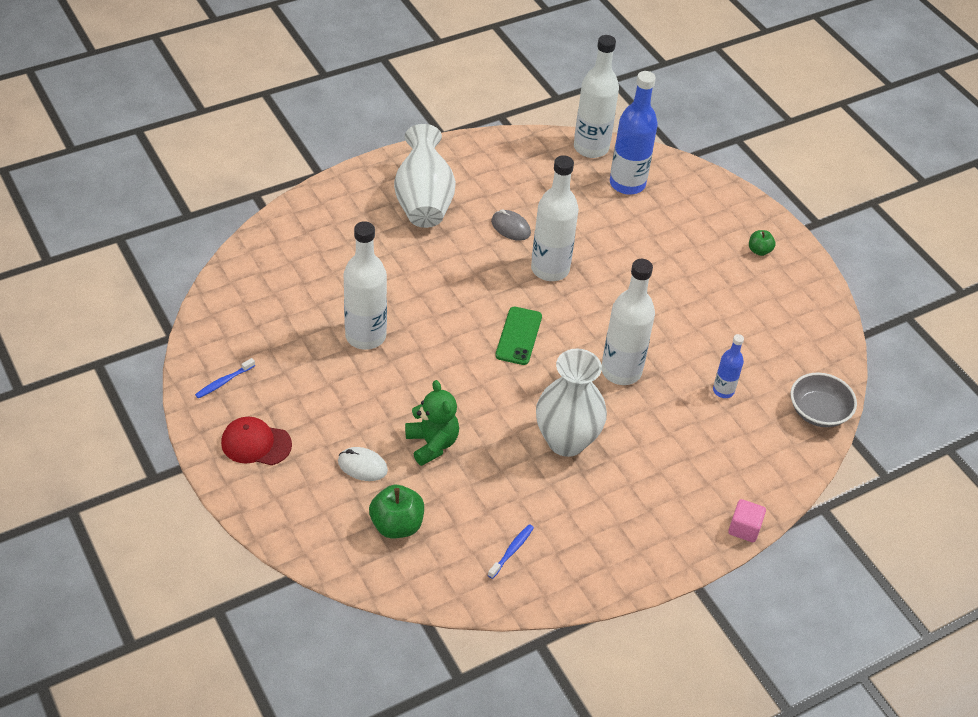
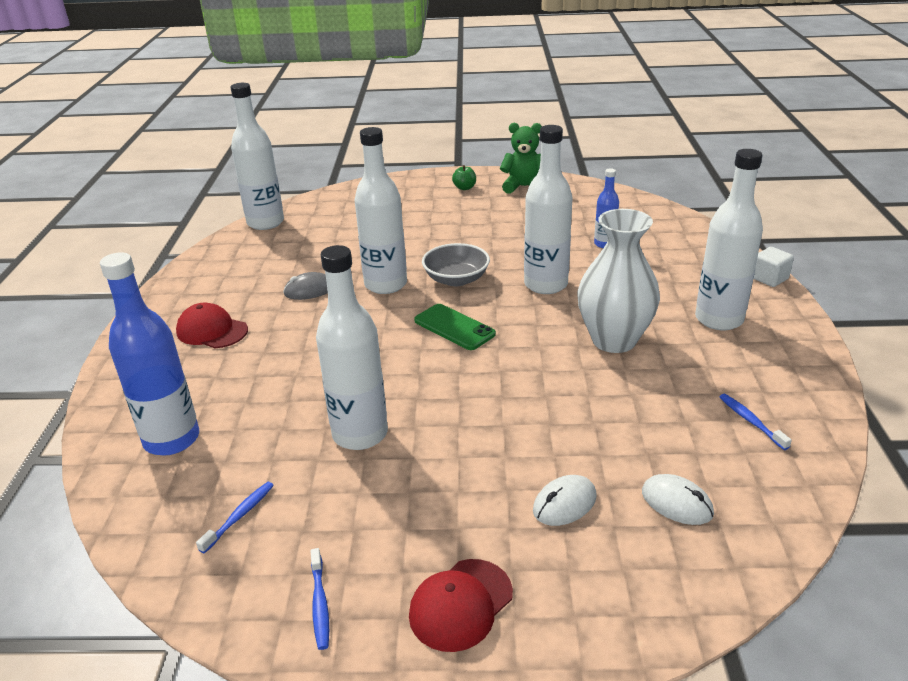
camera: 55 degrees left, 15 degrees down
green apple [369,485,424,538] -> white mouse [642,474,714,525]
white vase [394,124,456,228] -> red cap [176,303,248,348]
green teddy bear [405,380,459,466] -> green teddy bear moved to [500,123,542,194]
blue bottle [610,71,658,195] -> blue bottle moved to [100,252,199,455]
pink cube [728,499,766,542] -> white cube [754,247,794,287]
grey bowl [790,372,857,427] -> grey bowl moved to [422,243,490,286]
none -> blue toothbrush [196,482,274,553]
none -> white bottle [695,149,763,330]

